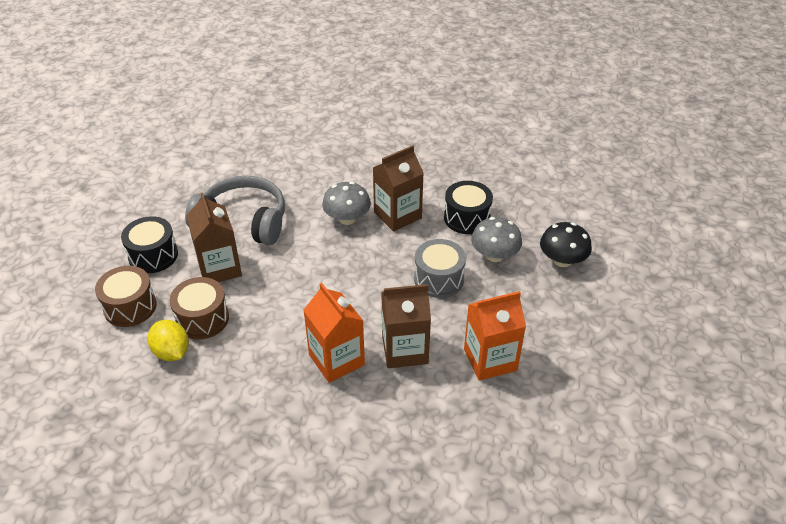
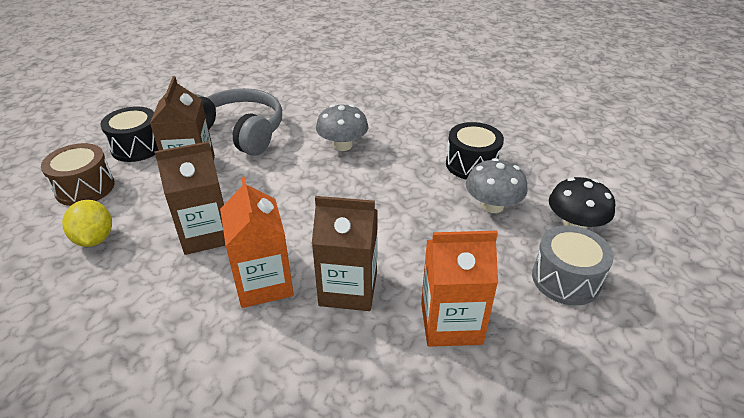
camera: 15 degrees right, 5 degrees down
brown drum [170,277,229,339] -> none
brown carton [373,145,424,232] -> brown carton moved to [154,141,226,255]
grey drum [414,239,466,298] -> grey drum moved to [532,225,614,306]

